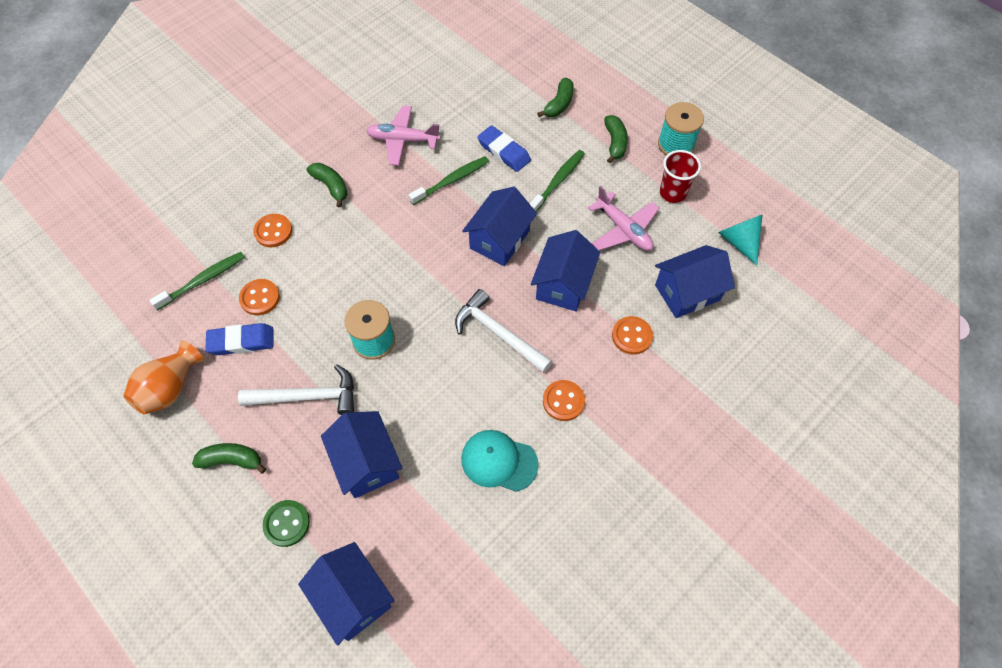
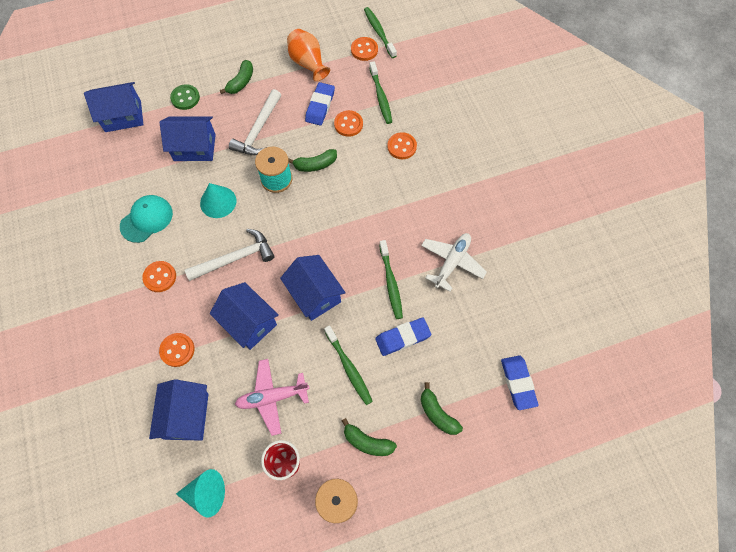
camera: 115 degrees right, 5 degrees up
green banana [306,163,348,207] -> green banana moved to [289,149,337,172]
pink plane [366,106,441,165] -> white plane [421,233,487,292]
none -> turquoise cone [200,183,236,218]
none -> orange button [351,37,378,61]
none -> green toothbrush [364,7,397,58]
none -> blue eraser [501,355,539,410]

